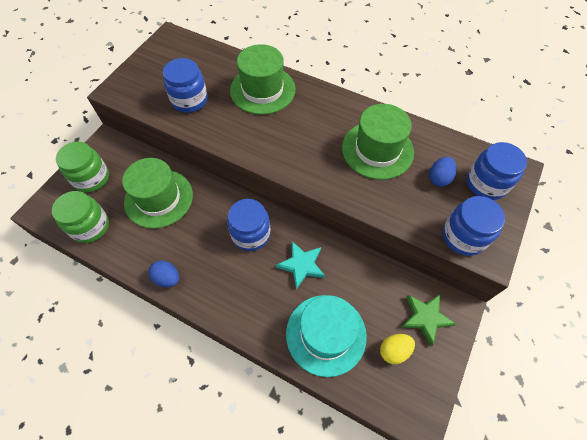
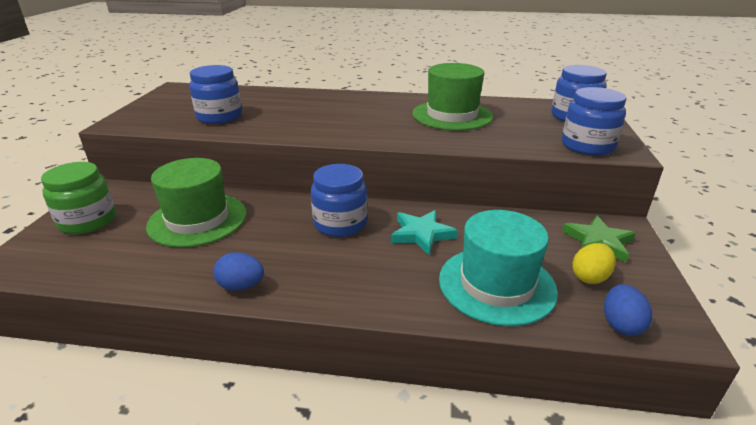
camera: 20 degrees left, 30 degrees down
green jar [52,191,109,243] -> none
green hat [230,44,295,115] -> none
blue egg [429,157,457,187] -> blue egg moved to [604,284,652,336]

